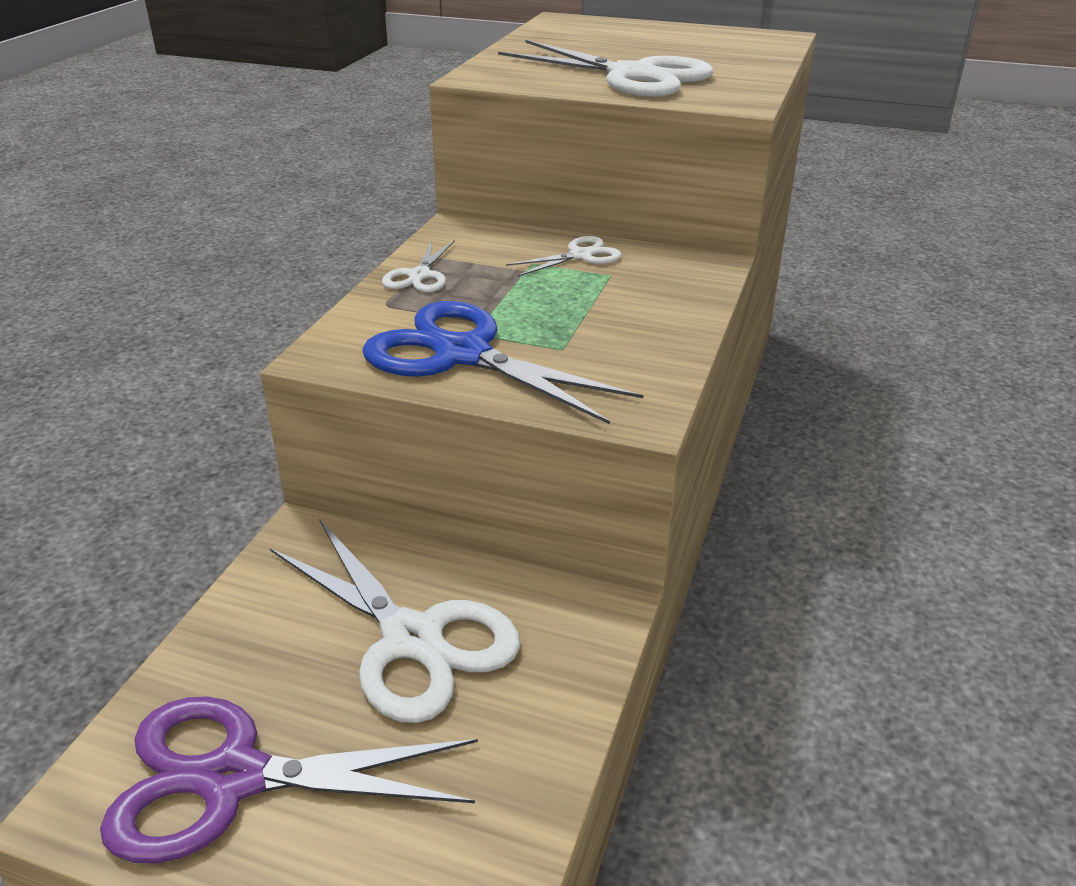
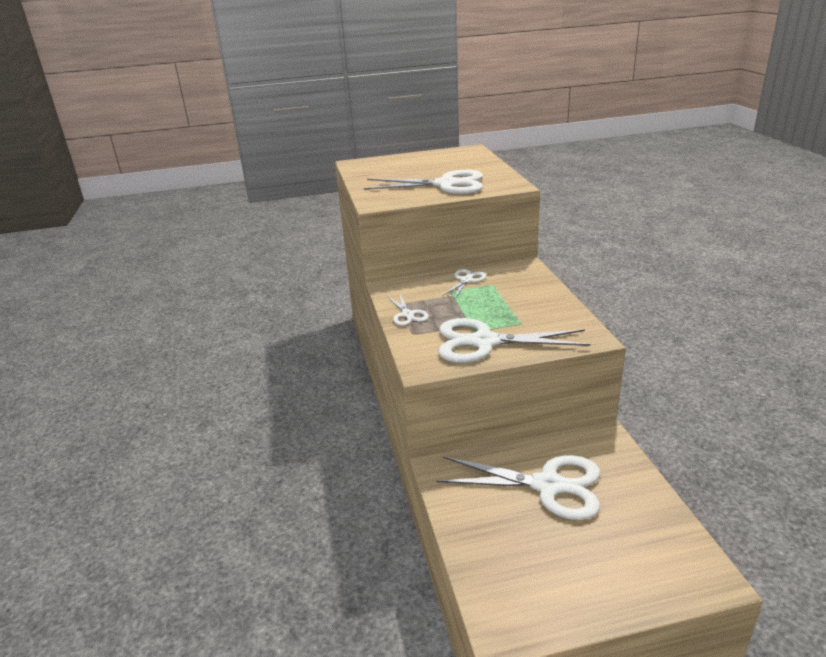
camera: 30 degrees left, 5 degrees down
purple scissors [100,696,478,864] -> none
blue scissors [362,301,643,424] -> white scissors [438,318,591,363]

